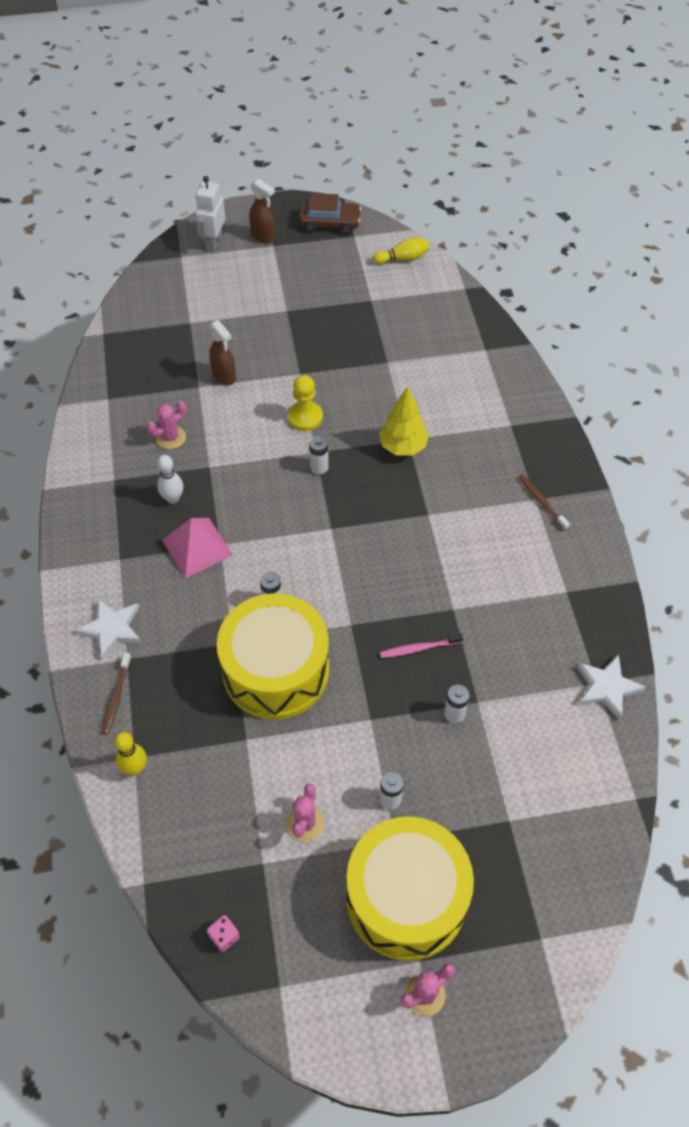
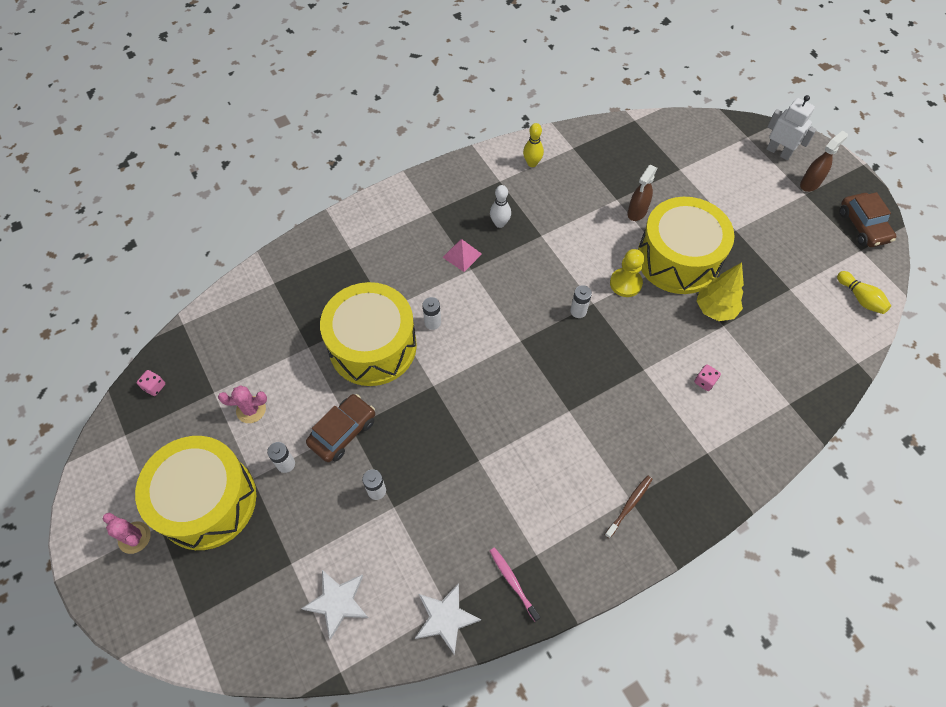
camera: 70 degrees right, 5 degrees up
white star [75,599,142,660] -> white star moved to [301,570,368,640]
brown toothbrush [102,653,132,734] -> none
yellow bowling pin [114,732,147,775] -> yellow bowling pin moved to [523,123,544,167]
pink cactus [146,401,187,449] -> none
pink pyramid [162,518,233,578] -> pink pyramid [443,239,482,272], size x0.65
white robot [196,176,225,252] -> white robot turned 45 degrees clockwise [766,95,817,160]
brown spray bottle [249,179,276,244] -> brown spray bottle turned 150 degrees counterclockwise [800,131,848,192]
yellow tree [379,386,429,456] -> yellow tree moved to [697,262,744,321]
pink toothbrush [380,633,463,658] -> pink toothbrush moved to [490,547,541,622]
none -> brown car [306,394,375,462]
none -> yellow drum [638,197,735,294]
none -> pink dice [694,365,721,391]

